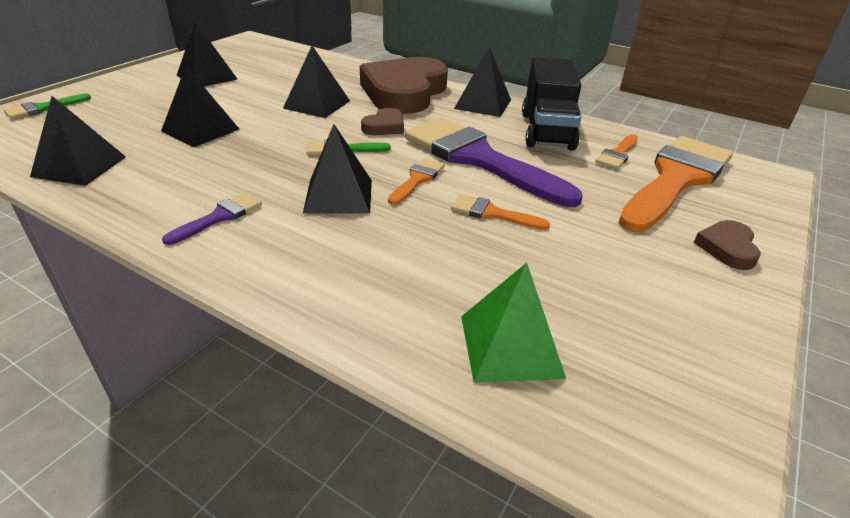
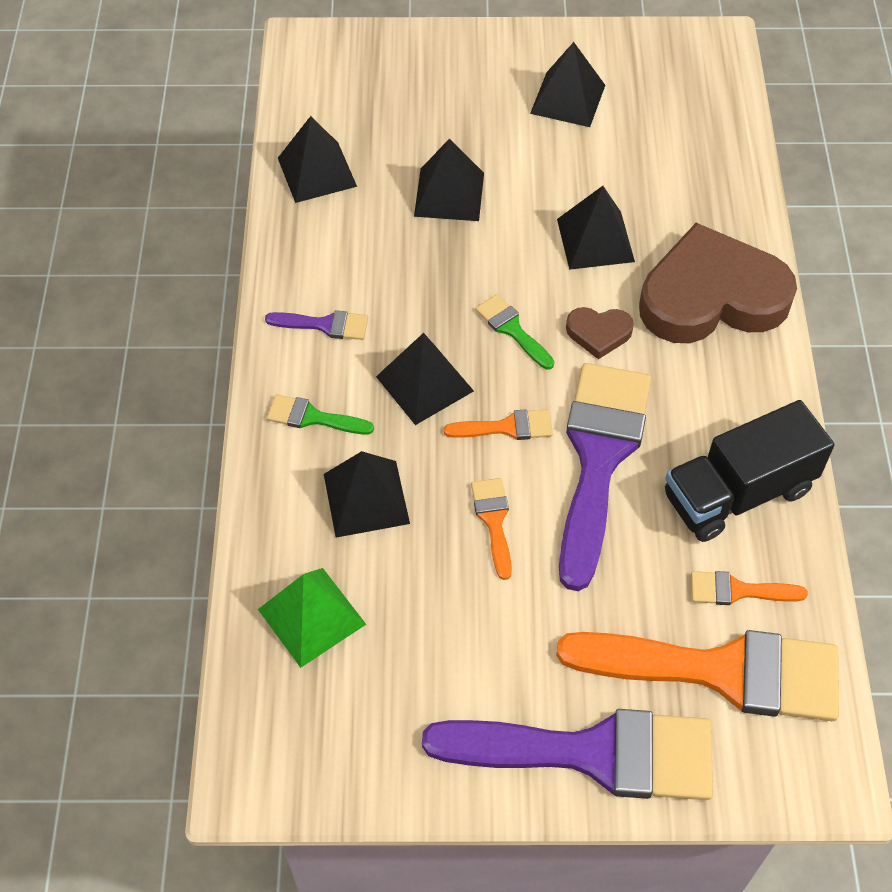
camera: 60 degrees right, 20 degrees up
green brush [4,93,91,119] -> green brush moved to [267,394,374,435]
black pyramid [454,47,511,117] -> black pyramid moved to [324,451,410,538]
brown heart [694,220,761,270] -> purple brush [422,709,713,800]

